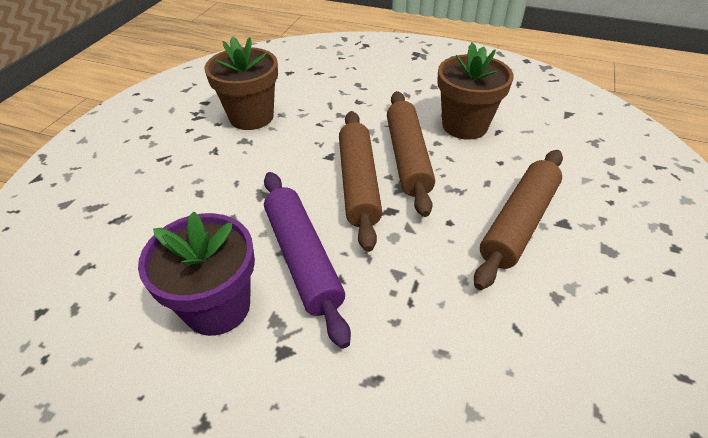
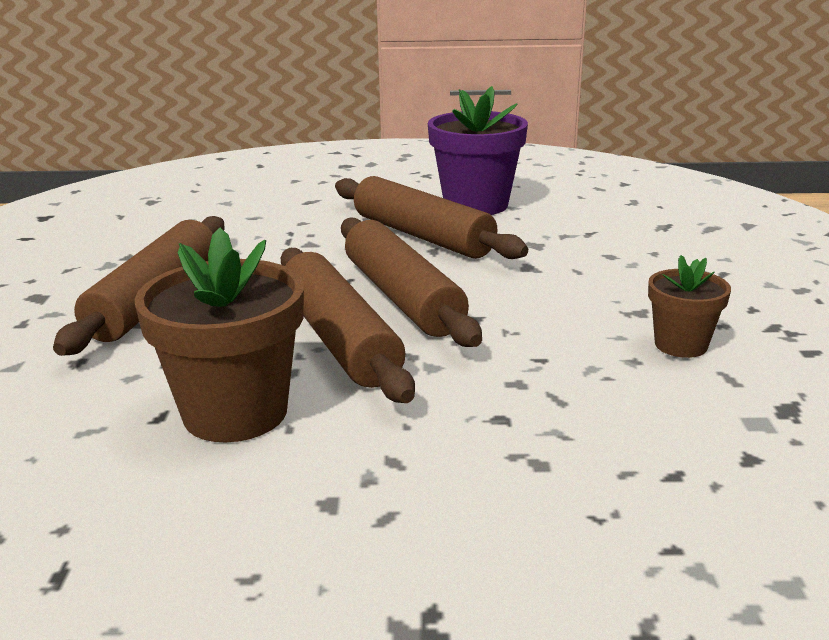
camera: 160 degrees right, 20 degrees down
brown flower pot [204,36,278,130] -> brown flower pot [648,255,731,358], size x0.56
purple rolling pin [264,172,351,349] -> brown rolling pin [335,176,528,259]

